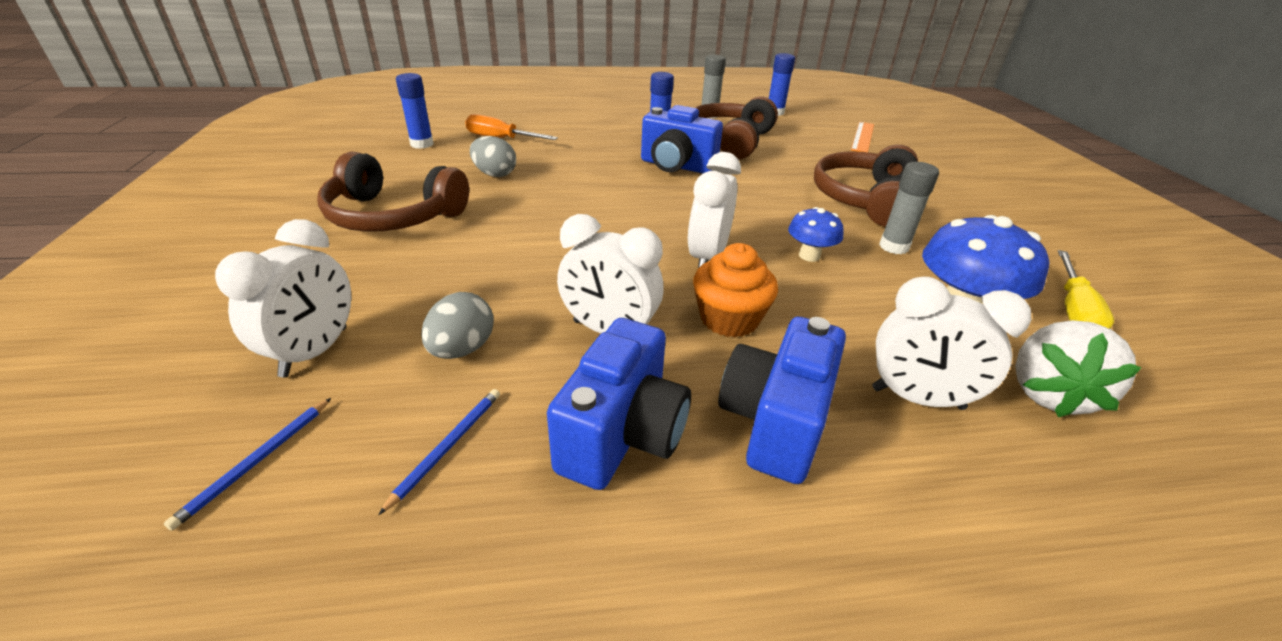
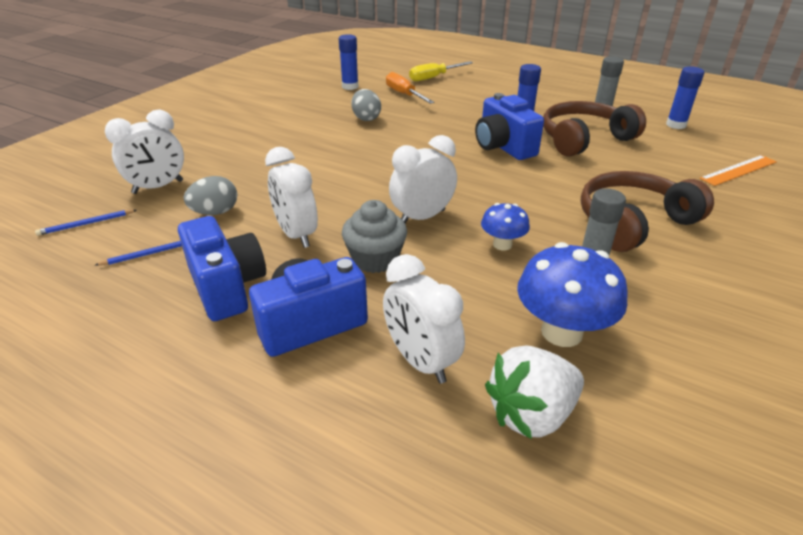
camera: 40 degrees right, 0 degrees up
brown headphones [317,151,469,232] -> none
blue camera [547,318,691,490] -> blue camera turned 90 degrees counterclockwise [178,216,266,321]
orange cupcake [693,243,778,337] -> grey cupcake [342,200,407,273]
yellow screwdriver [1058,250,1114,329] -> yellow screwdriver moved to [409,61,473,81]

